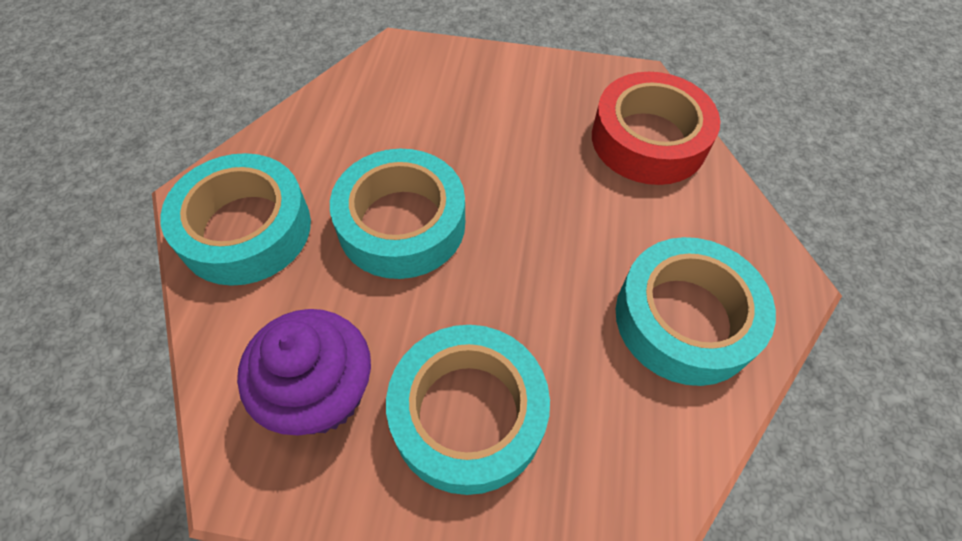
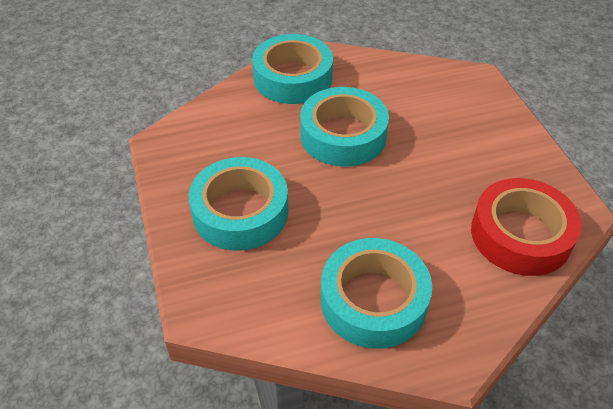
camera: 65 degrees right, 10 degrees down
purple cupcake [237,309,371,435] -> none

